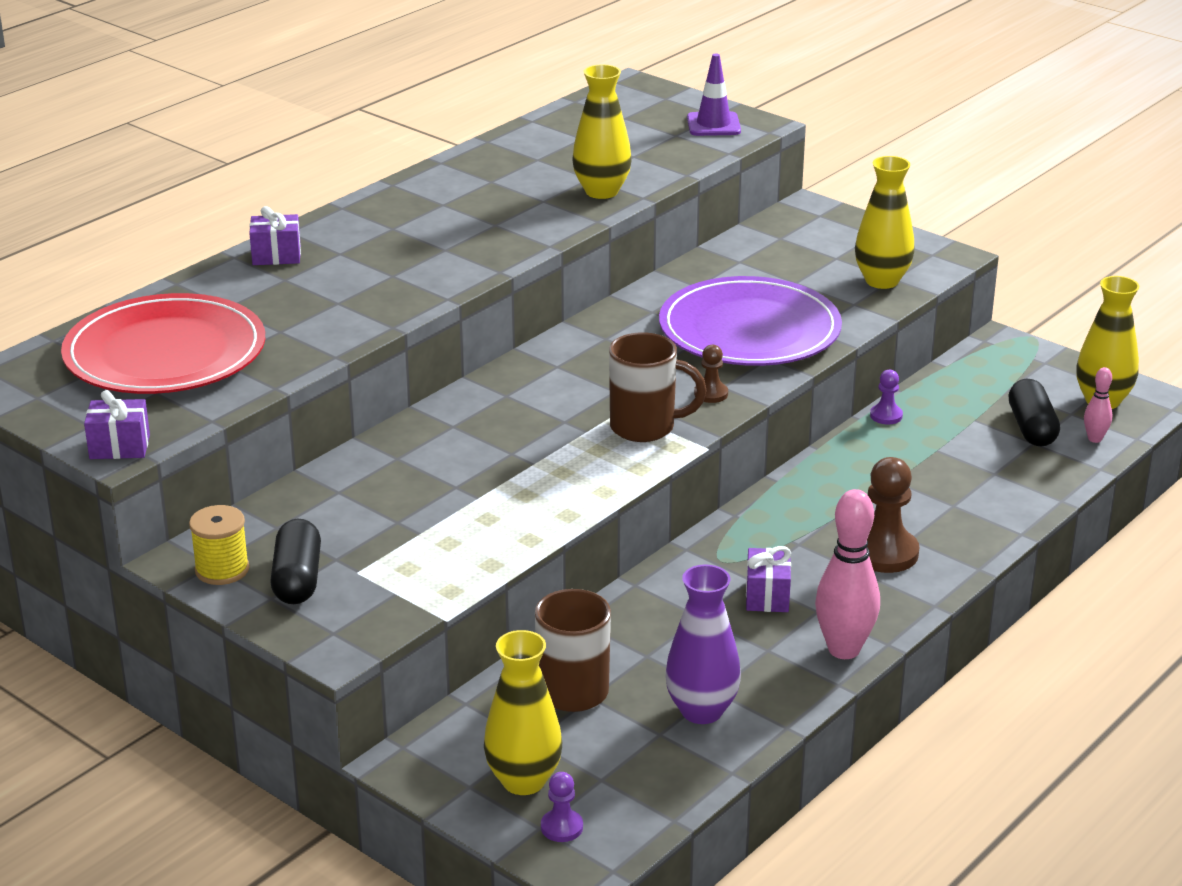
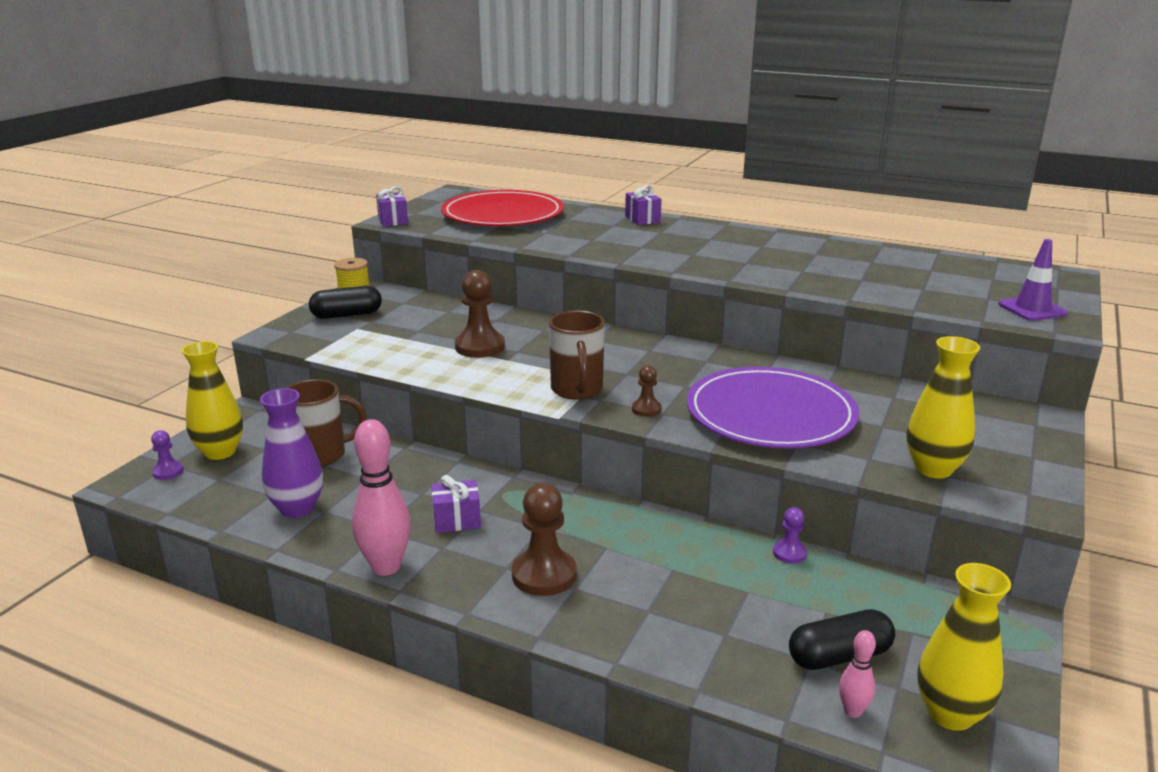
camera: 75 degrees right, 5 degrees down
yellow vase [572,64,632,199] -> none
none -> brown pawn [455,270,505,358]

